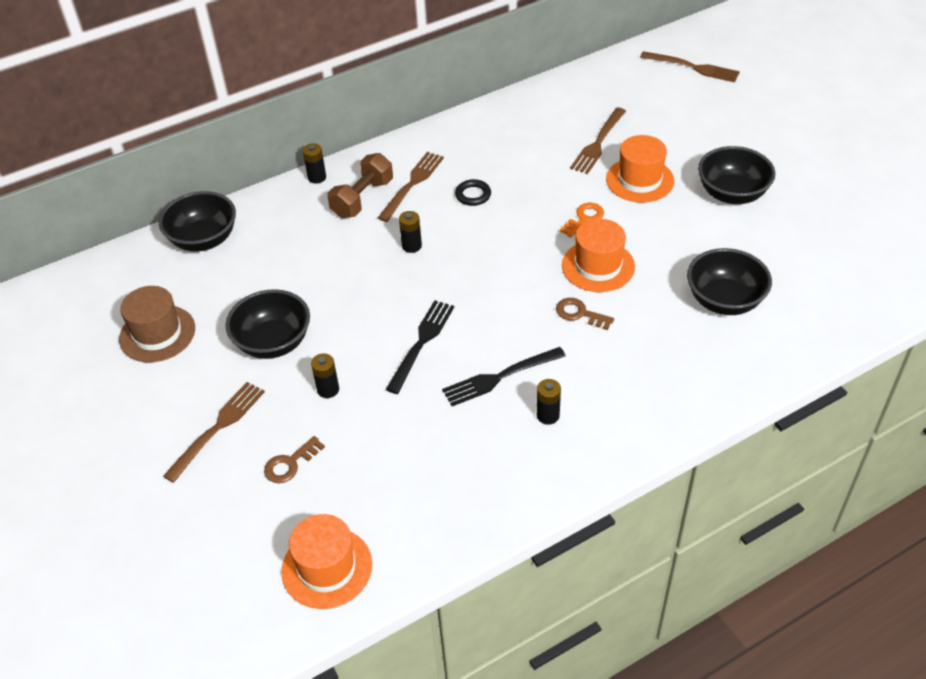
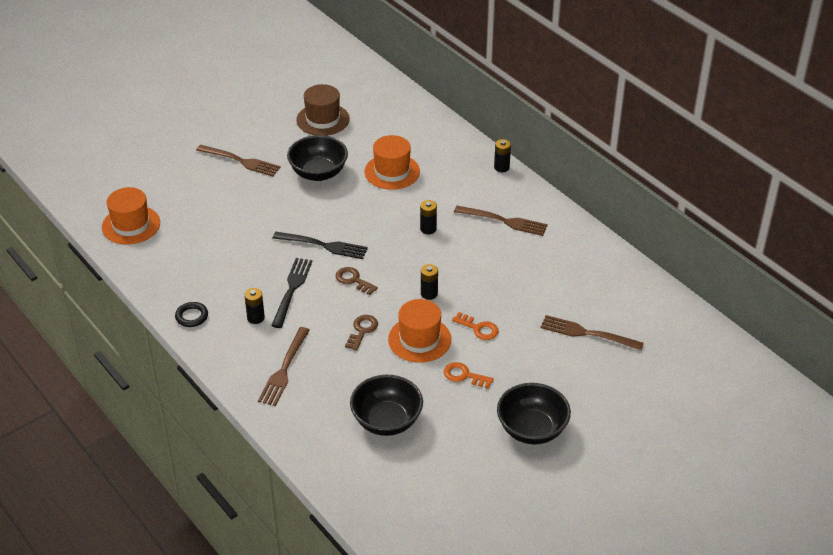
camera: 80 degrees right, 5 degrees down
black bowl [159,191,236,251] -> none
brown key [264,436,325,483] -> brown key moved to [336,267,378,295]
black battery [311,353,339,398] -> black battery moved to [421,264,438,300]
brown dumbbell [327,153,393,218] -> none
black fork [442,347,566,406] -> black fork turned 45 degrees clockwise [271,258,313,328]
black ring [455,179,491,206] -> black ring moved to [175,302,208,327]
orange hat [606,135,674,203] -> orange hat moved to [364,135,420,190]
brown fork [640,51,740,82] -> brown fork moved to [258,327,310,406]
none -> orange key [444,362,494,389]

